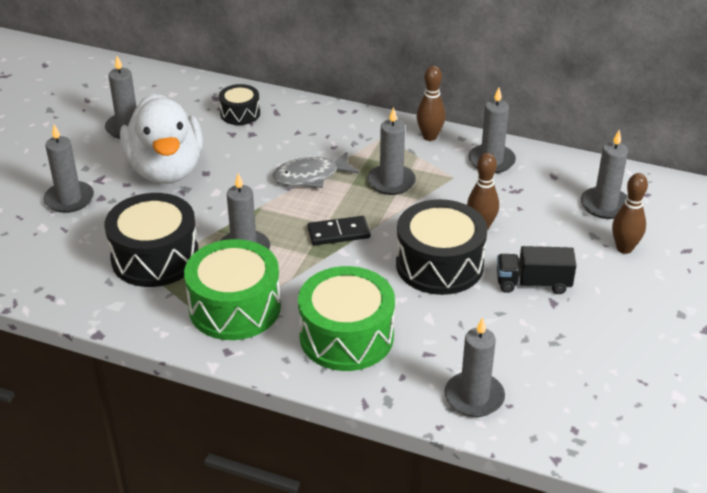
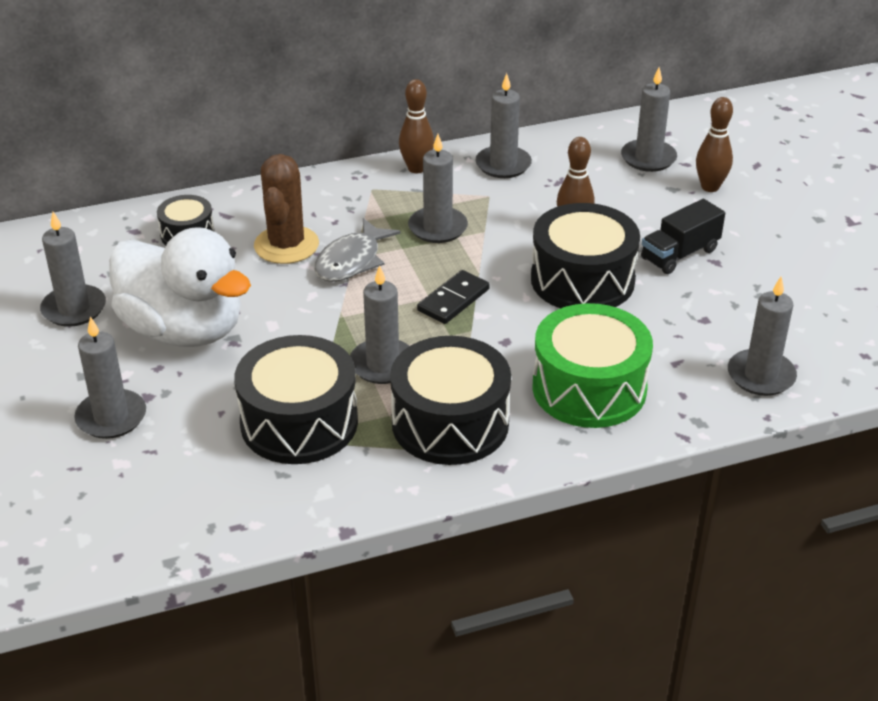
camera: 40 degrees left, 0 degrees up
green drum [184,239,281,340] -> black drum [390,336,511,465]
none -> brown cactus [254,154,319,264]

